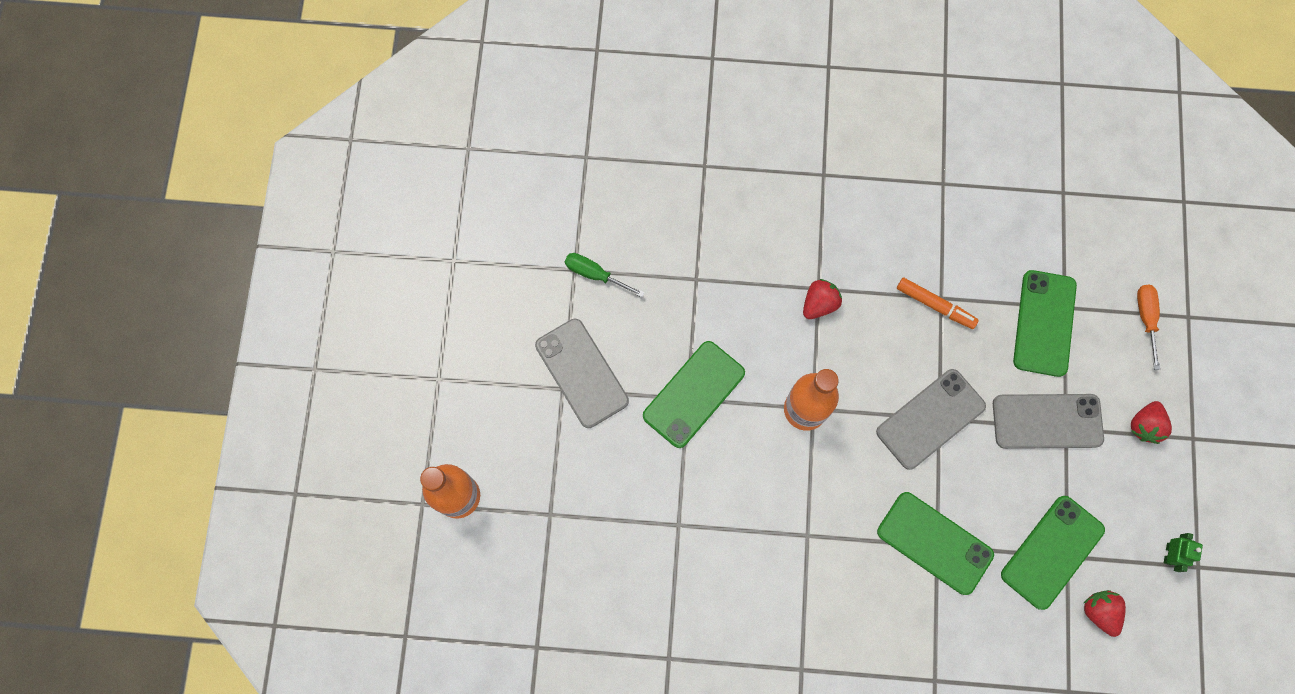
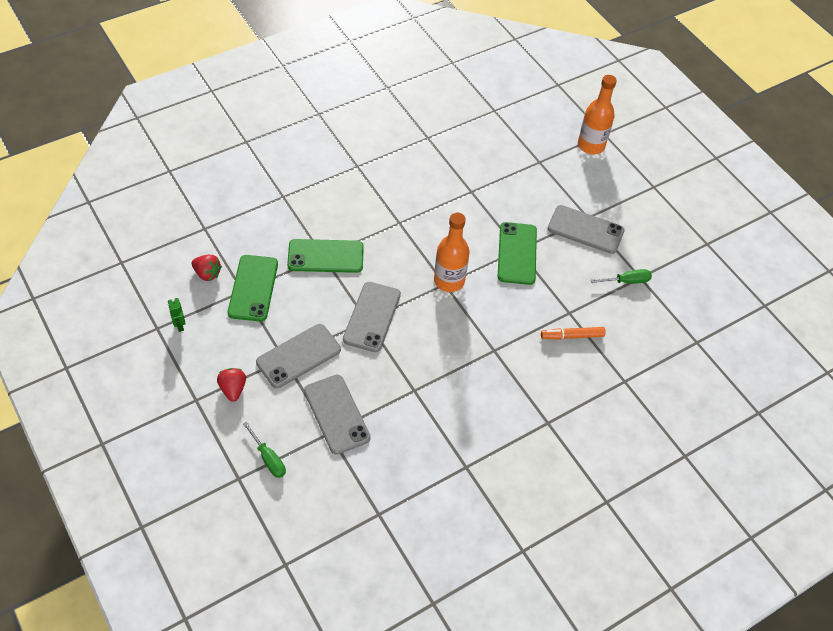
camera: 140 degrees right, 20 degrees down
red strawberry [803,279,842,319] -> none
orange marker [897,277,979,329] -> orange marker moved to [541,327,606,340]
green phone [1013,270,1077,377] -> grey phone [304,375,371,455]
orange screwdriver [1137,285,1160,370] -> green screwdriver [243,421,286,478]

